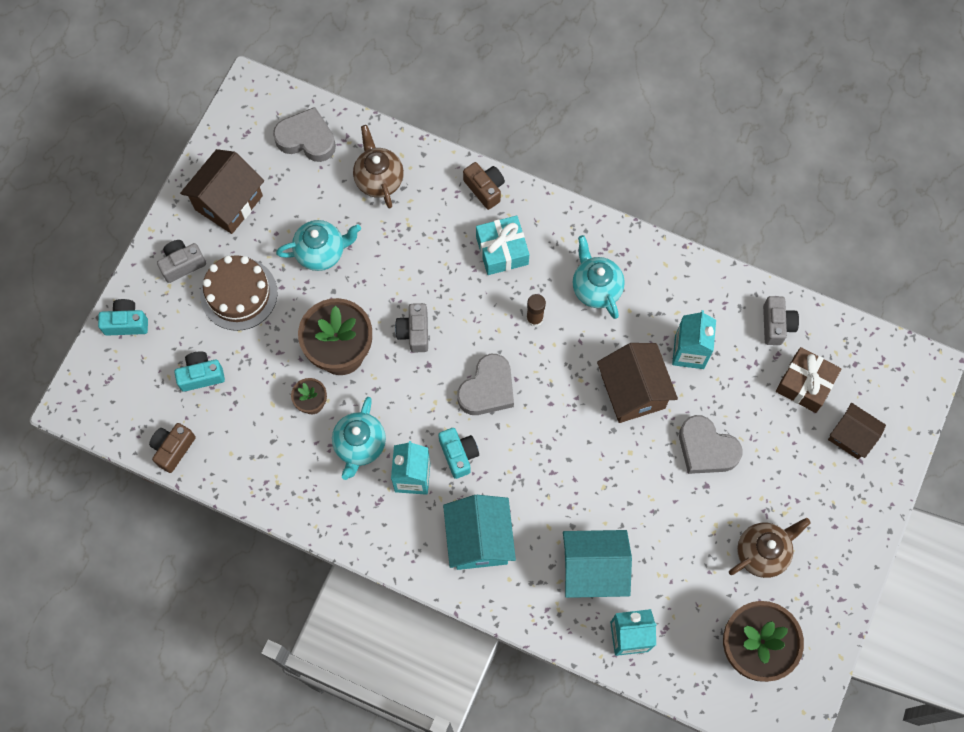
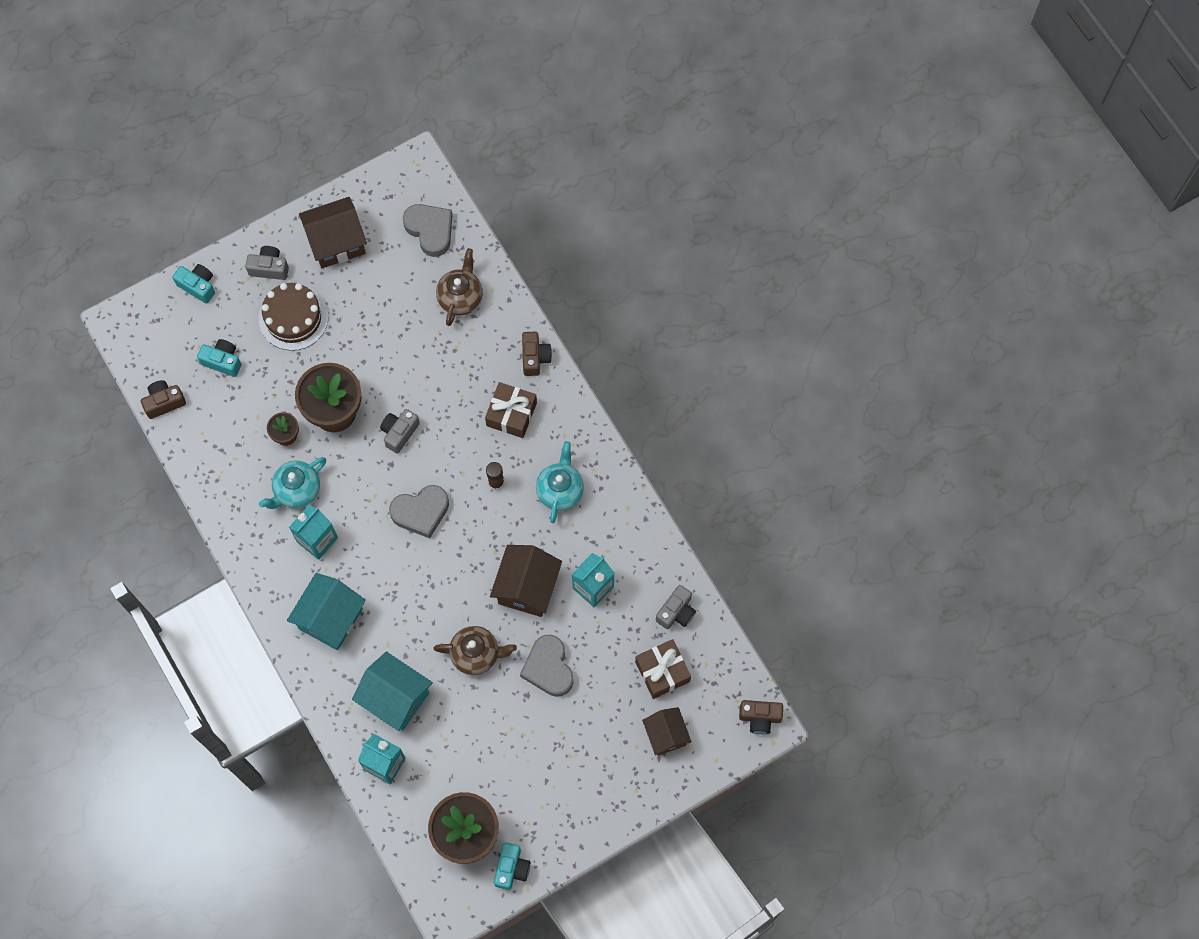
camera: 35 degrees right, 0 degrees up
turquoise teapot [276,220,361,271] -> none
turquoise camera [438,428,479,479] -> turquoise camera moved to [494,842,531,890]
turquoise gift [476,215,529,275] -> brown gift [485,382,537,438]
brown teapot [729,518,811,578] -> brown teapot moved to [433,626,517,675]
none -> brown camera [739,700,783,734]

